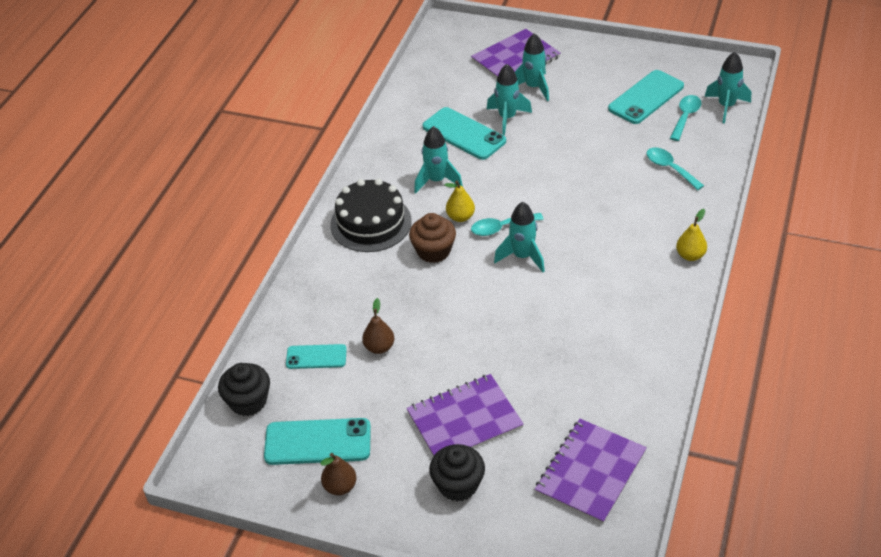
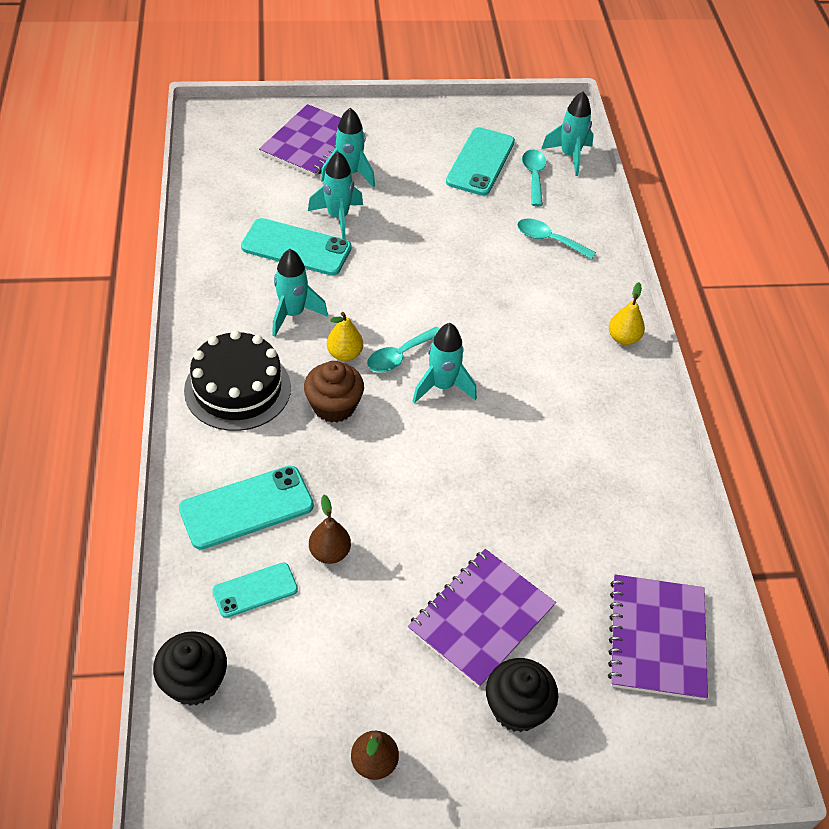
camera: 30 degrees left, 5 degrees up
turquoise phone [264,418,371,465] -> turquoise phone moved to [179,466,314,550]

